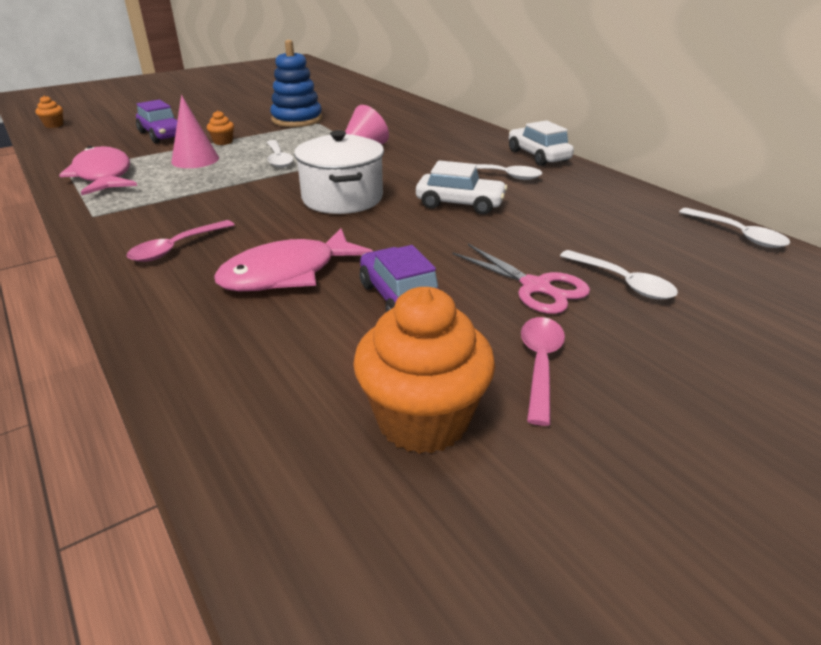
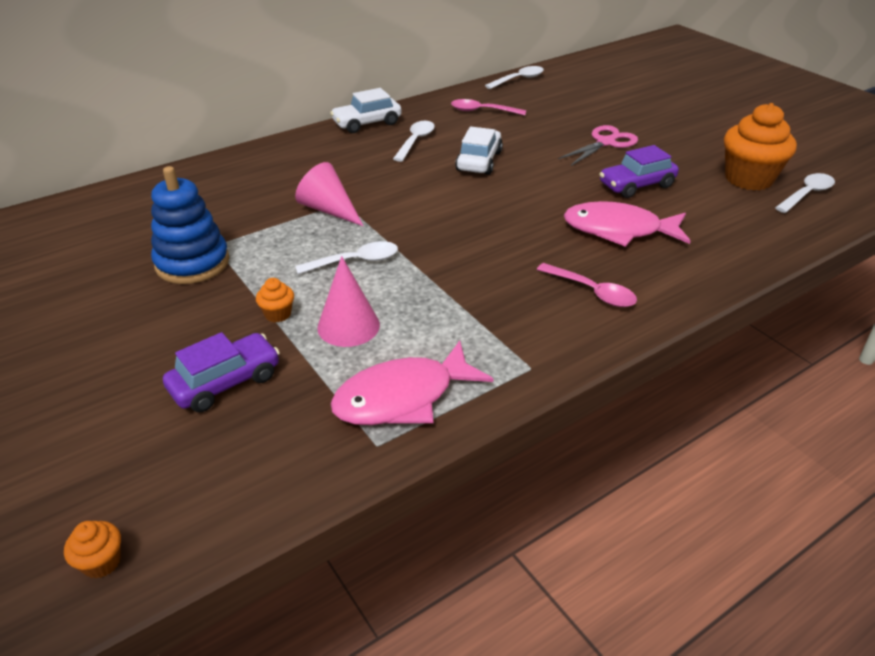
camera: 90 degrees left, 5 degrees up
pink fish [214,228,373,291] -> pink fish turned 135 degrees clockwise [564,201,690,247]
white pot [294,130,384,214] -> none
pink spoon [521,317,565,426] -> pink spoon moved to [451,99,526,115]
white spoon [560,250,678,299] -> white spoon moved to [775,173,835,213]

